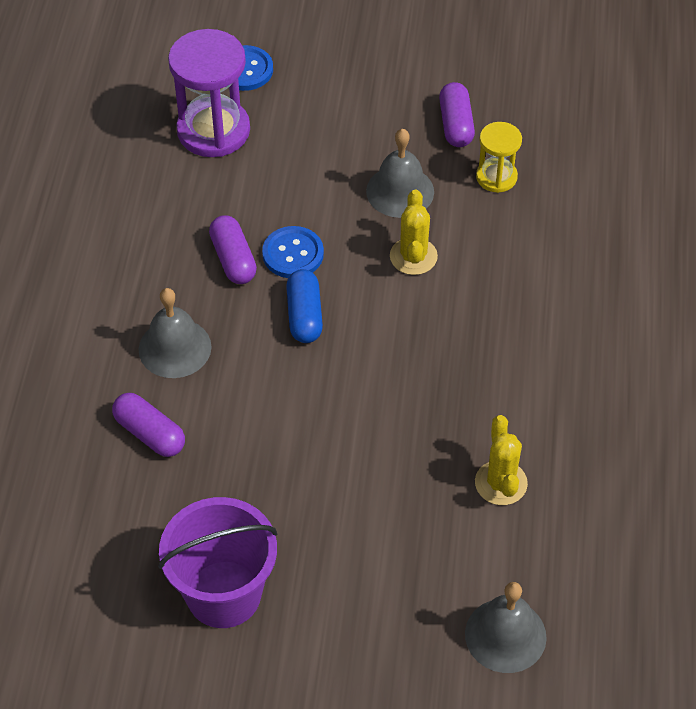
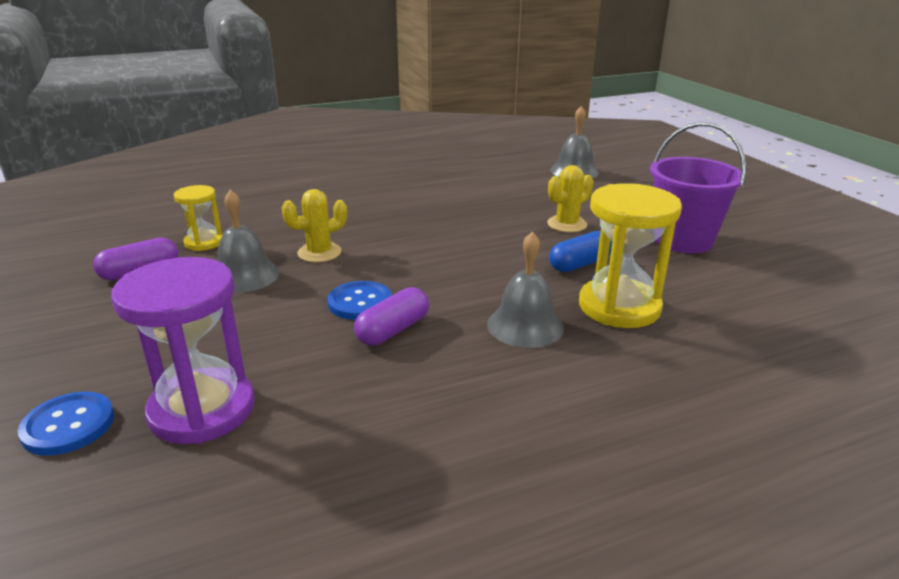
camera: 120 degrees left, 25 degrees down
purple capsule [112,393,185,457] -> yellow hourglass [579,183,682,328]
blue capsule [286,269,323,343] -> blue capsule moved to [549,231,612,272]
yellow cactus [475,415,528,505] -> yellow cactus moved to [547,165,594,232]

